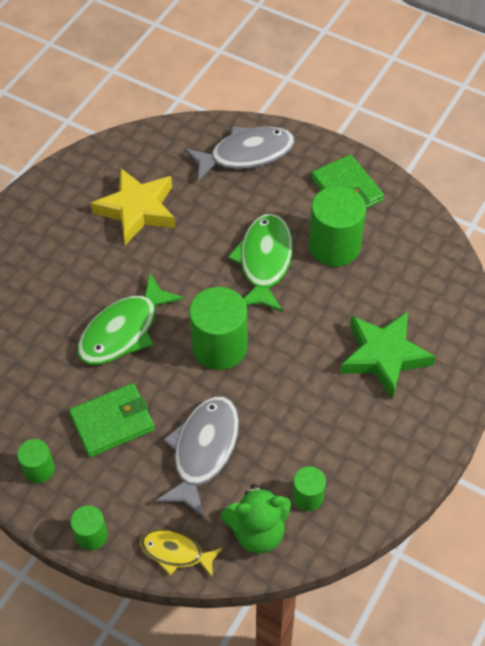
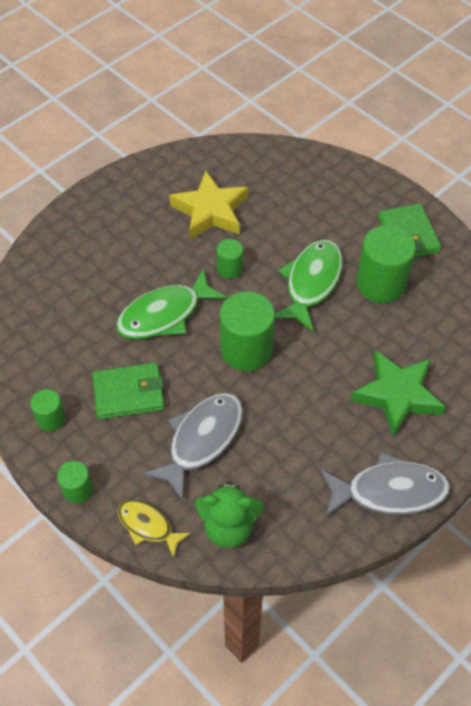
camera: 15 degrees right, 0 degrees up
grey fish [185,126,295,182] -> grey fish moved to [320,452,450,516]
green cylinder [292,466,326,511] -> green cylinder moved to [217,239,243,279]

